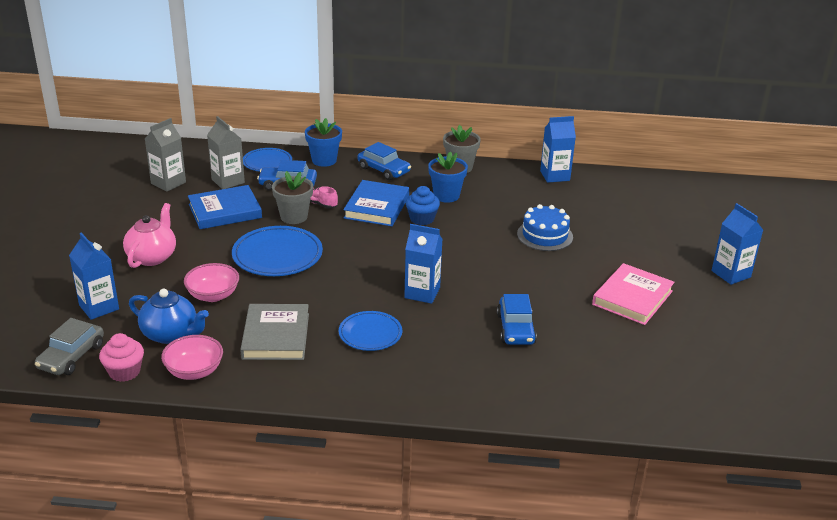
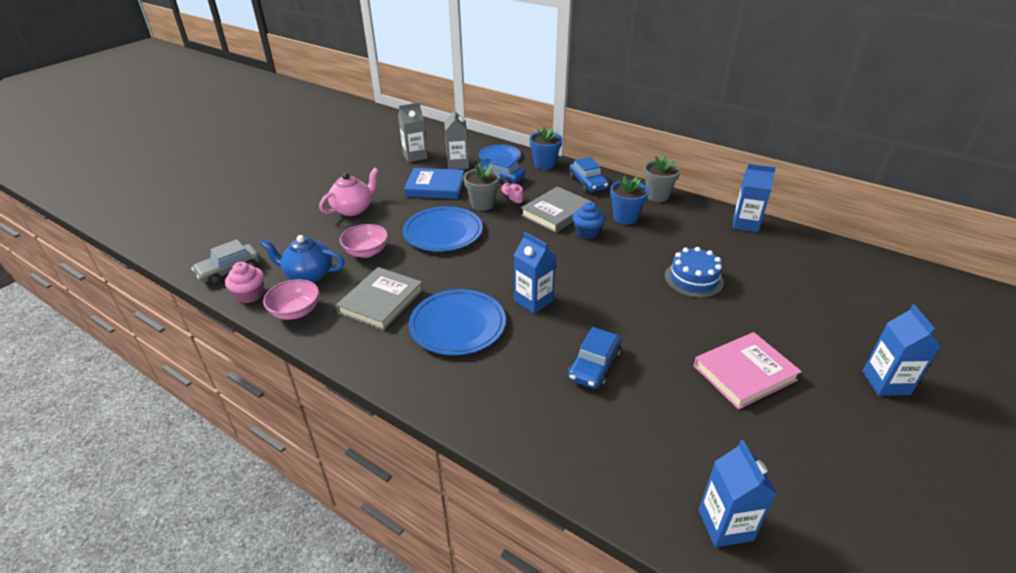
camera: 30 degrees right, 5 degrees up
blue carton [69,232,119,320] -> blue carton moved to [698,440,777,547]
blue teapot [129,289,209,344] -> blue teapot turned 135 degrees clockwise [260,235,345,282]
blue plate [339,311,402,351] -> blue plate [409,289,506,356], size x1.57
blue book [343,180,409,226] -> grey book [521,186,592,233]

